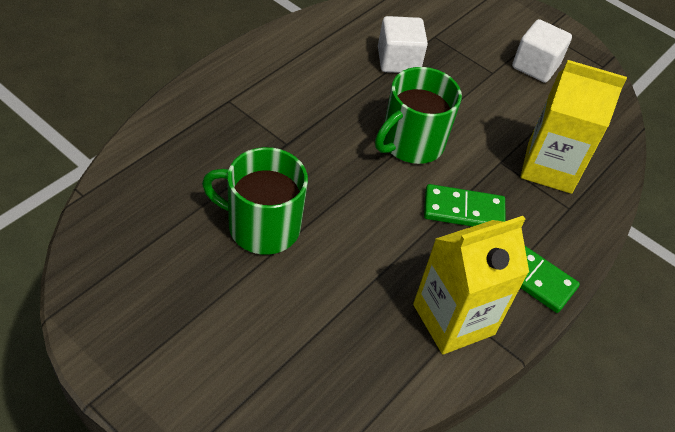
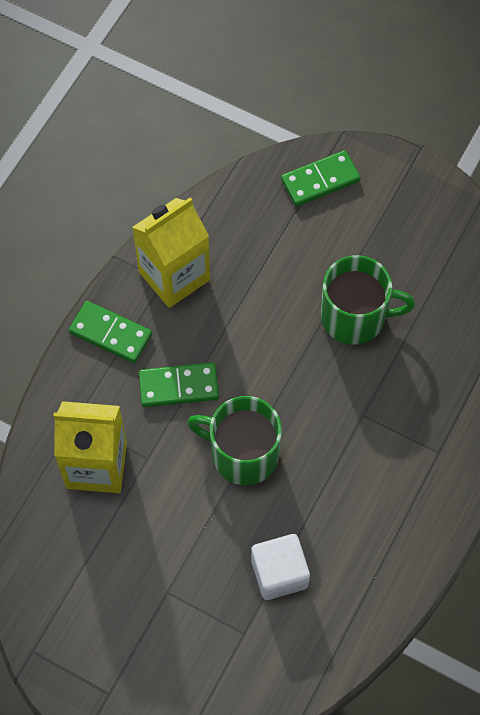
camera: 175 degrees right, 15 degrees up
green mug [375,67,462,164] -> green mug turned 105 degrees counterclockwise [187,396,282,485]
white cube [512,19,572,83] -> none
none -> green domino [281,150,361,207]

